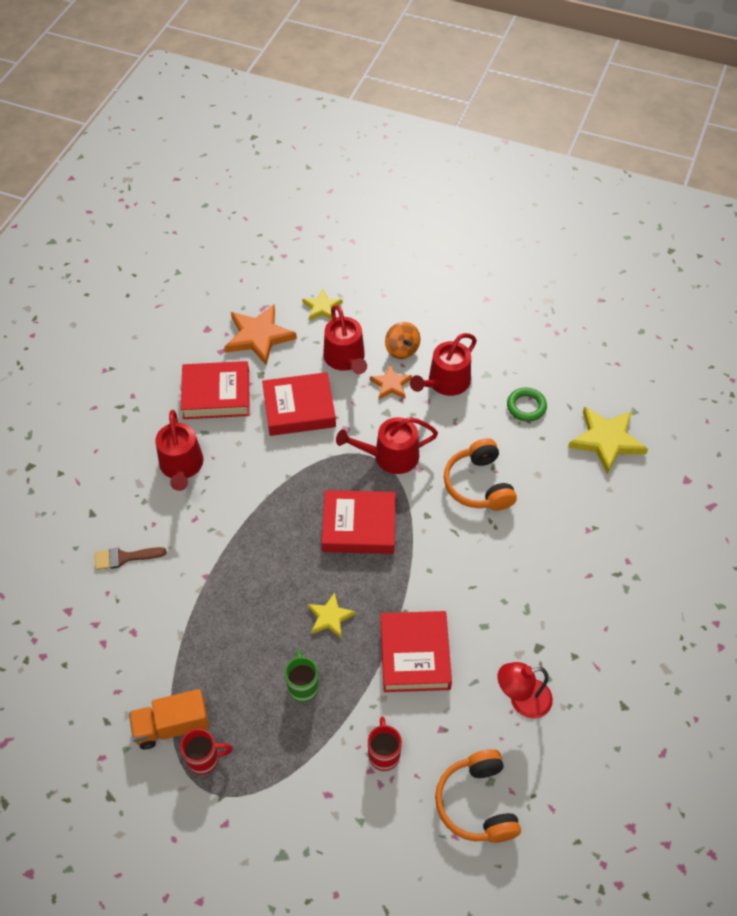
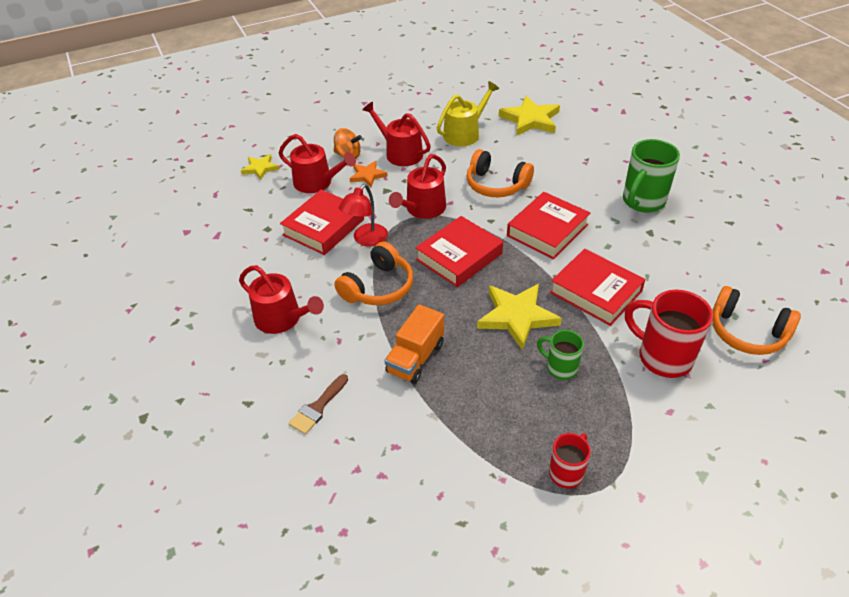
camera: 45 degrees left, 10 degrees down
orange truck [129,689,209,749] -> orange truck moved to [384,304,444,384]
red book [181,361,249,419] -> red book moved to [507,192,590,259]
orange star [224,305,297,365] -> none
yellow star [308,592,356,638] -> yellow star [477,284,562,350], size x1.76
red mug [368,717,402,771] -> red mug [625,290,713,378], size x1.74
red watering can [410,333,477,396] -> red watering can turned 135 degrees clockwise [362,102,431,166]
red lamp [498,662,553,719] -> red lamp moved to [339,184,388,247]
green ring [507,388,547,422] -> yellow watering can [437,81,499,146]
none -> orange headphones [334,241,413,305]
none -> green mug [623,139,680,213]

